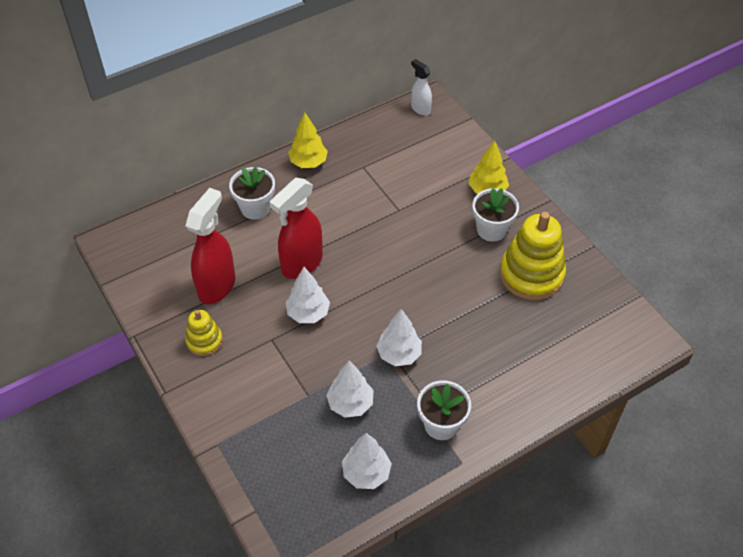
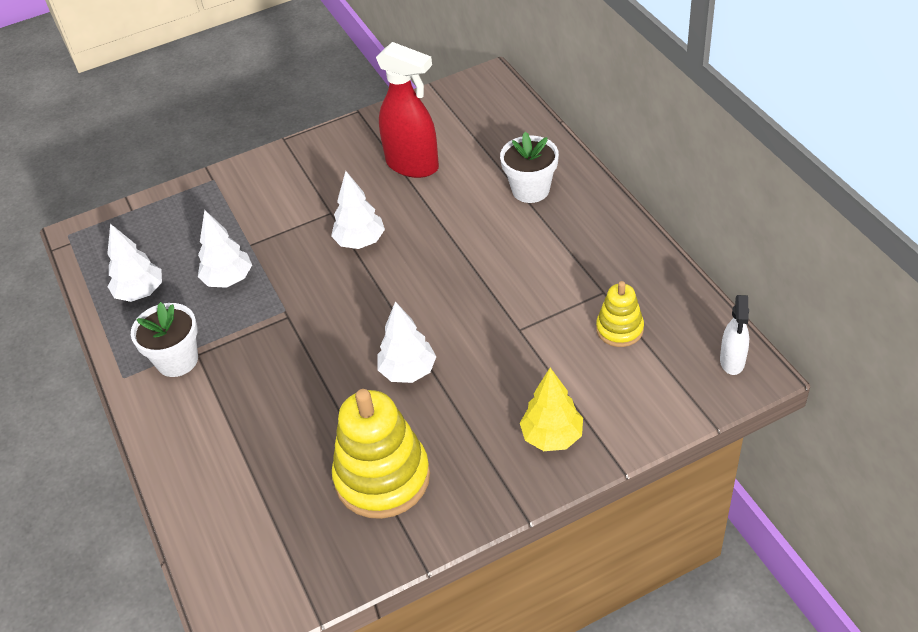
camera: 100 degrees right, 5 degrees down
yellow stacking toy [185,310,223,356] -> yellow stacking toy moved to [596,281,644,347]
red spray bottle [270,178,323,279] -> none
yellow tree [288,112,328,168] -> none
white tree [376,309,422,366] -> white tree moved to [377,301,436,383]
white spray bottle [411,59,432,115] -> white spray bottle turned 135 degrees clockwise [720,295,749,375]
white flower pot [472,188,519,242] -> none

